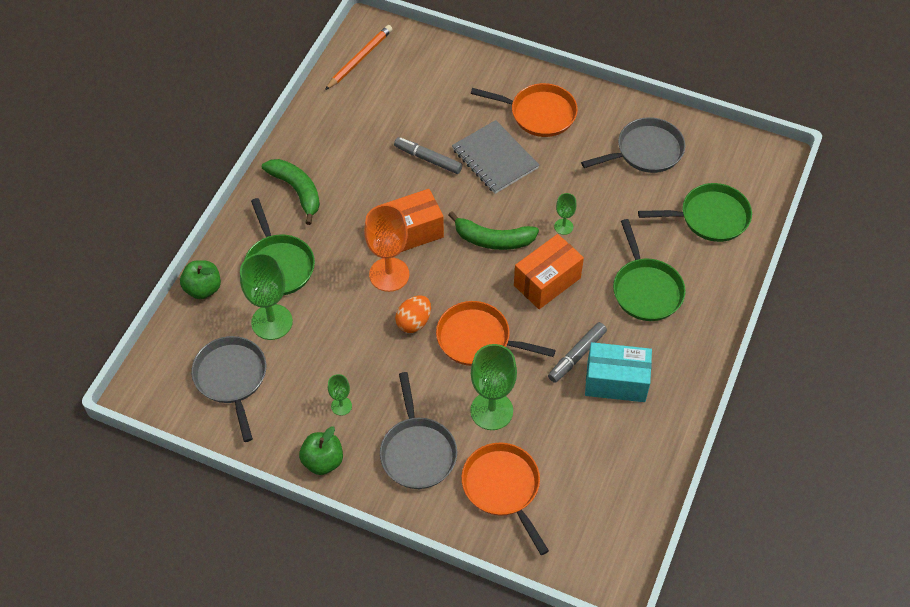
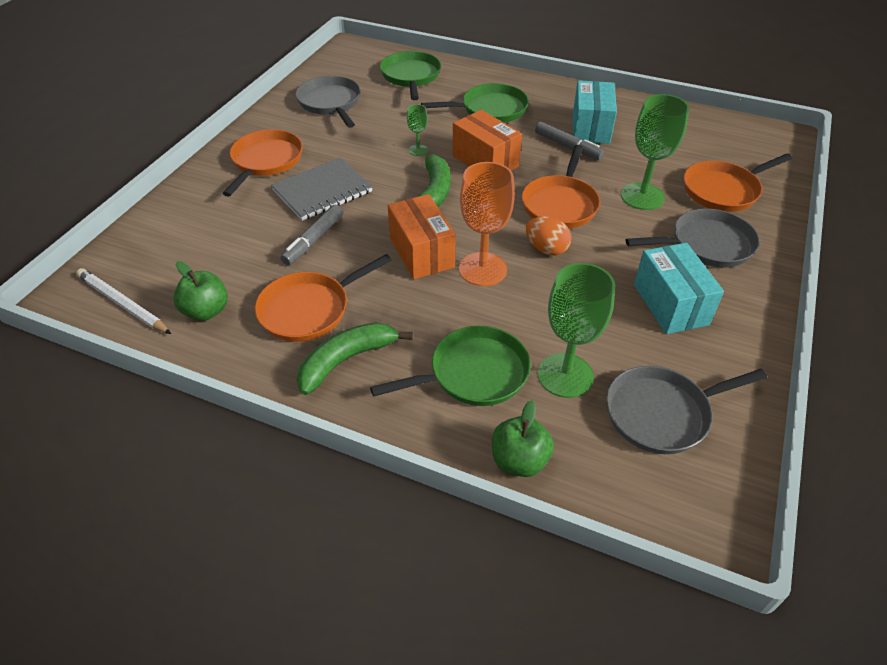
camera: 90 degrees left, 10 degrees down
green apple [299,426,343,475] -> green apple moved to [173,261,228,321]
orange pencil [325,25,392,90] -> white pencil [76,268,171,334]
green goblet [328,374,352,416] -> turquoise box [634,243,724,334]
none -> orange pan [255,254,391,342]

